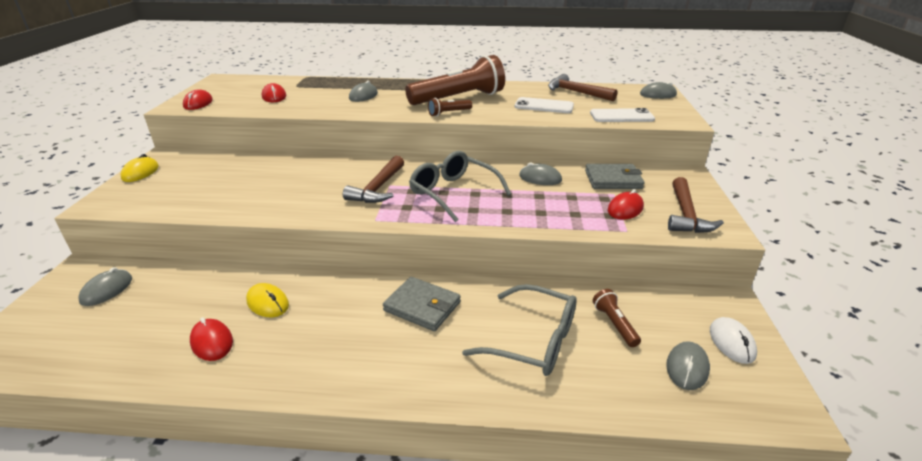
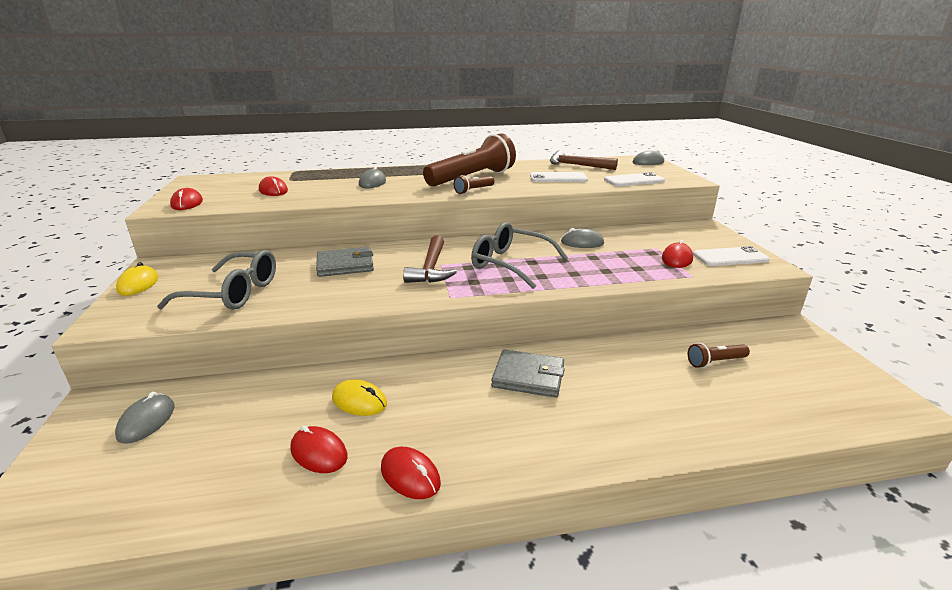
camera: 15 degrees left, 5 degrees down
grey glasses [462,284,577,376] -> grey glasses moved to [157,250,276,310]
grey wallet [585,164,645,189] -> grey wallet moved to [316,247,374,277]
brown flashlight [593,289,641,347] -> brown flashlight turned 75 degrees counterclockwise [688,343,750,368]
grey mouse [666,341,710,390] -> none
brown hammer [668,177,724,233] -> white phone [693,246,769,266]
white mouse [710,317,757,364] -> none
none -> red mouse [381,447,441,499]

